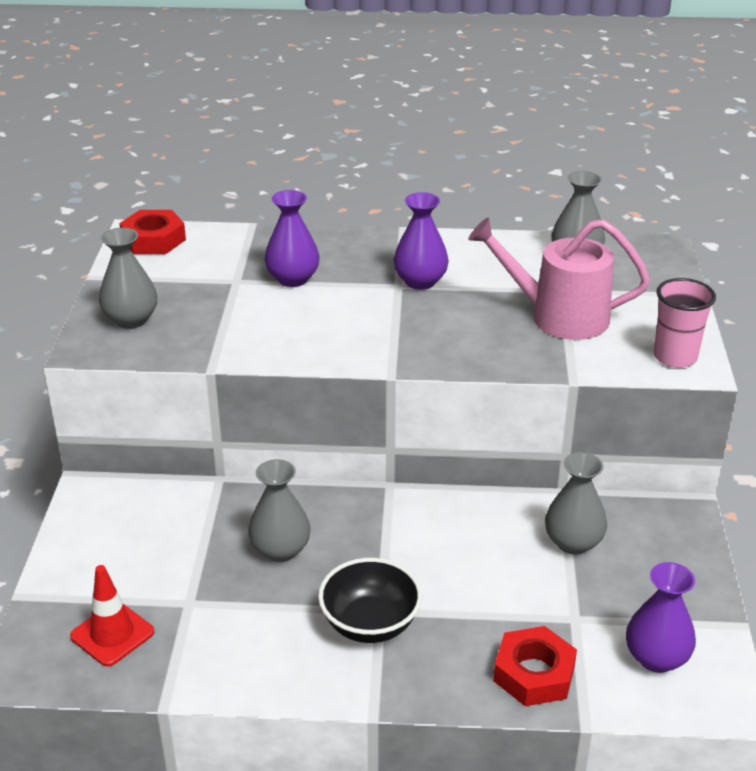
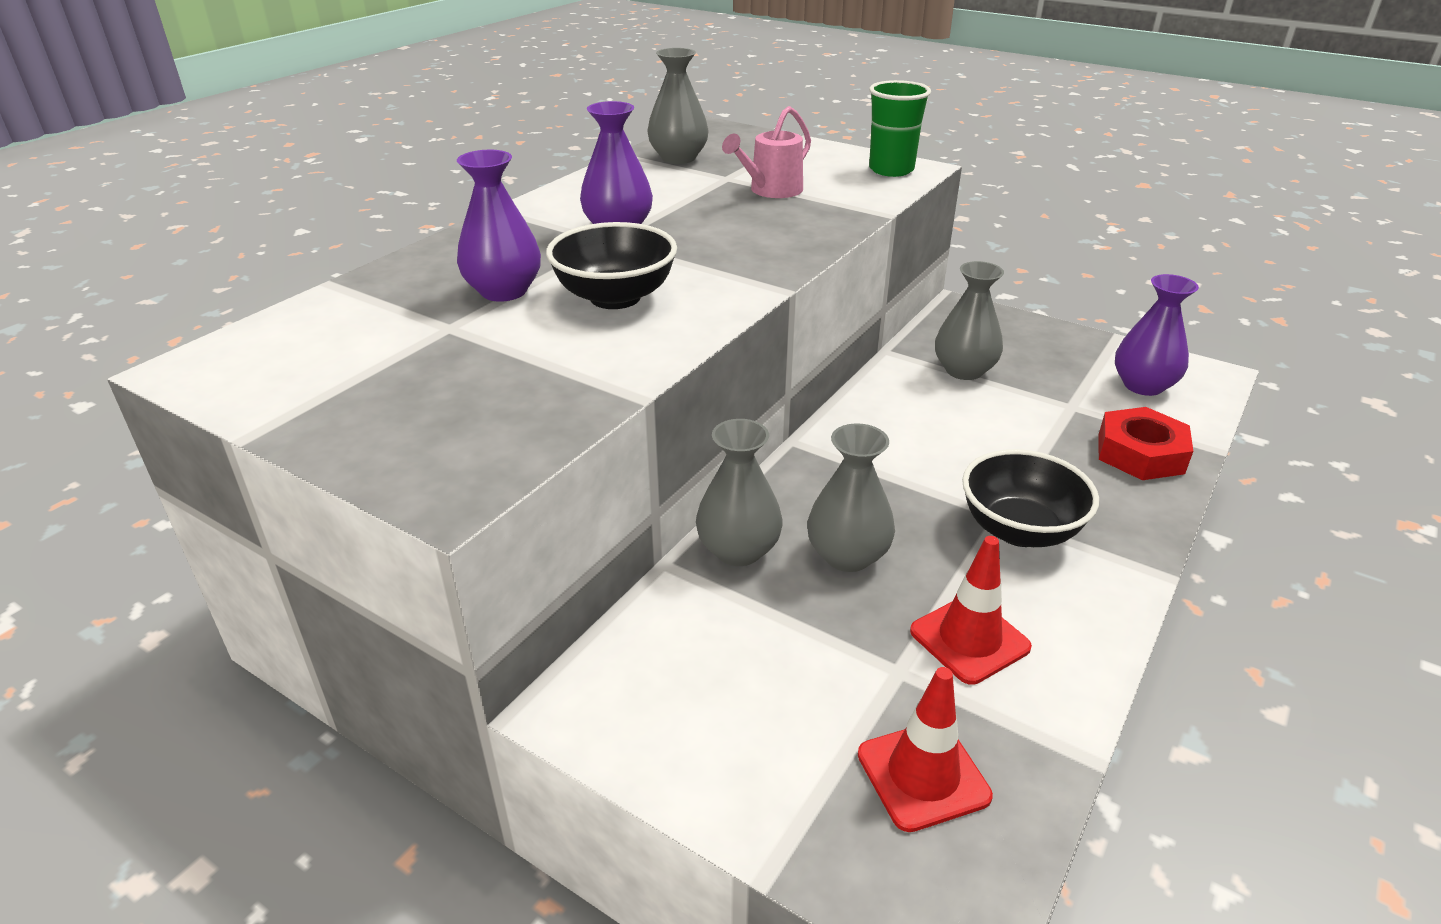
camera: 60 degrees left, 0 degrees up
grey vase [99,228,157,329] -> grey vase moved to [696,419,782,566]
red nut [119,210,186,254] -> none
pink watering can [468,218,650,340] -> pink watering can [722,106,811,198], size x0.60
pink cup [654,278,716,368] -> green cup [869,80,931,177]
none -> black bowl [546,222,677,309]
none -> red traffic cone [910,536,1032,685]

